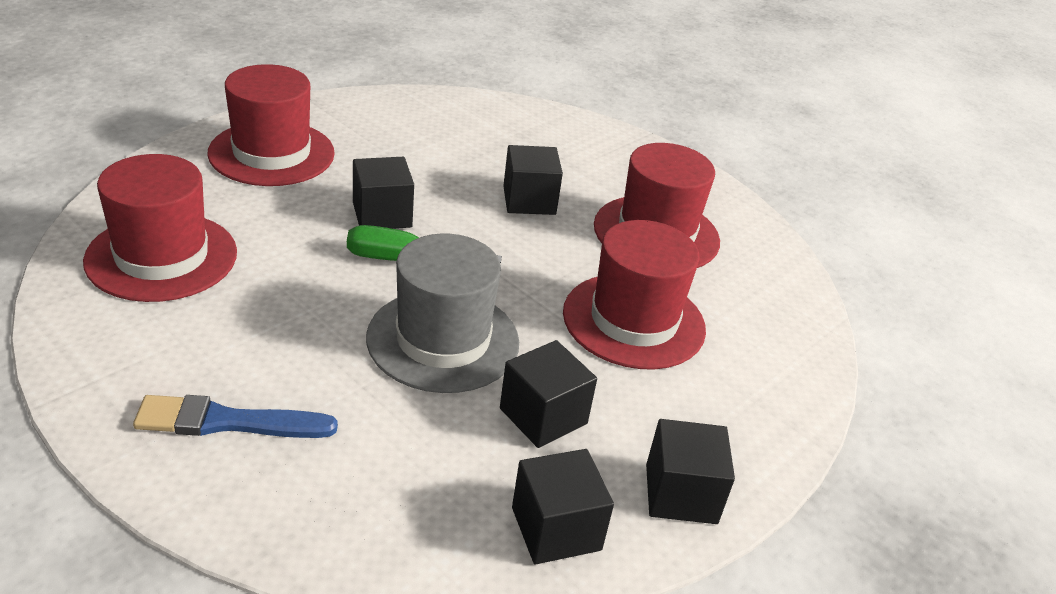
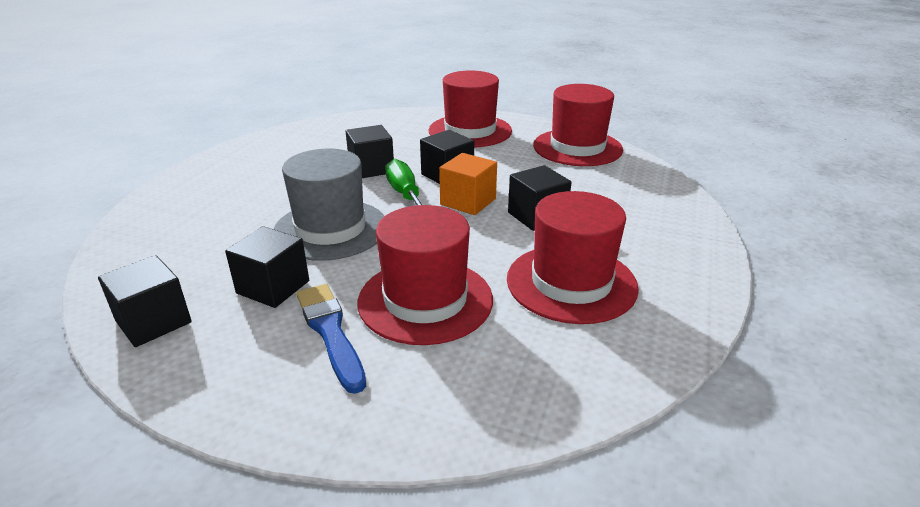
camera: 70 degrees right, 5 degrees down
red hat [83,154,237,302] -> red hat moved to [533,84,623,166]
blue brush [133,395,338,438] -> blue brush moved to [297,284,366,394]
black cube [646,419,735,524] -> black cube moved to [346,125,394,178]
none -> orange cube [439,153,497,215]

